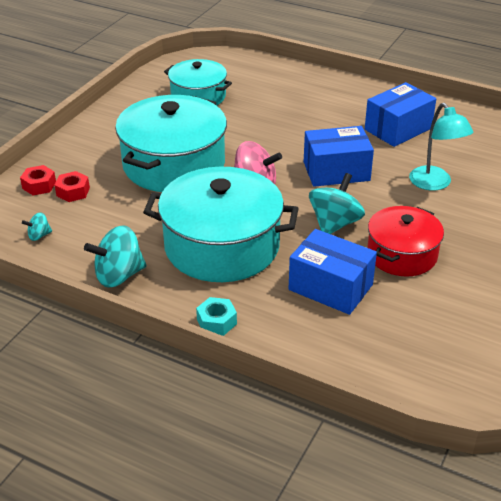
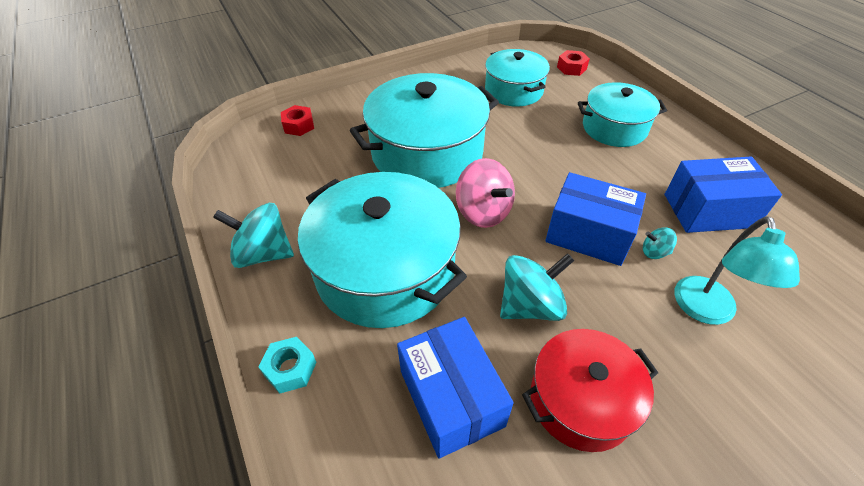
camera: 35 degrees right, 10 degrees up
turquoise spinning top [22,212,52,241] -> turquoise spinning top moved to [643,228,677,259]
red nut [55,171,90,202] -> red nut moved to [557,50,590,76]
none -> turquoise pot [578,82,667,147]

